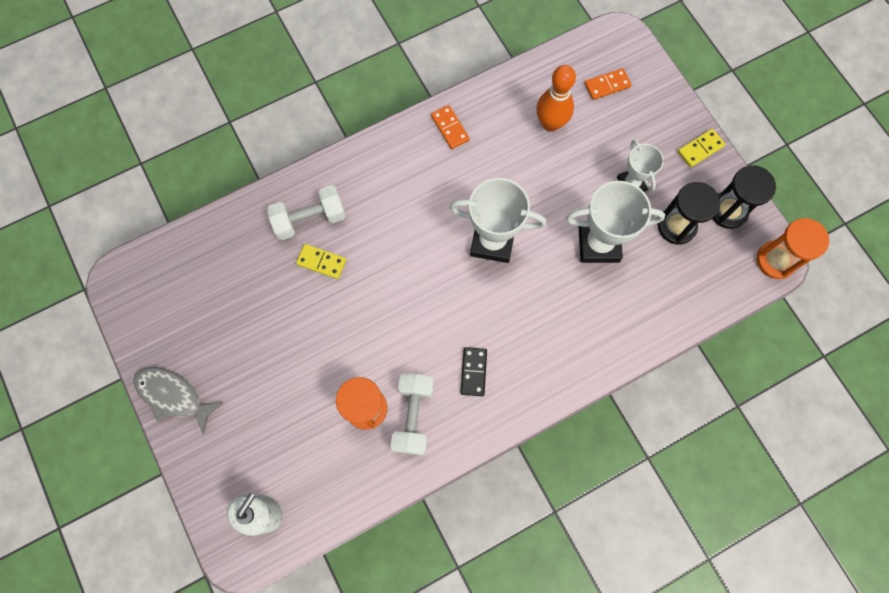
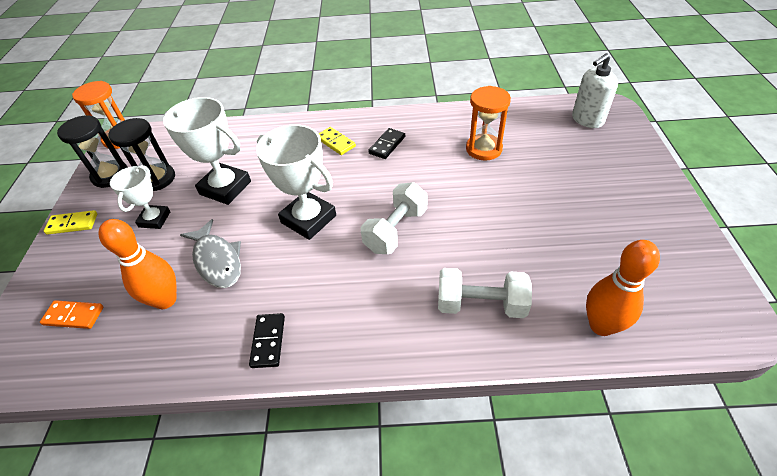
camera: 150 degrees left, 25 degrees down
grey fish [133,367,223,434] -> grey fish moved to [180,219,241,288]
yellow domino [296,244,346,279] -> yellow domino moved to [319,127,356,155]
white dumbbell [390,373,434,455] -> white dumbbell moved to [361,182,427,254]
orange domino [431,105,470,149] -> black domino [249,313,285,368]
none -> orange bowling pin [586,240,660,336]

